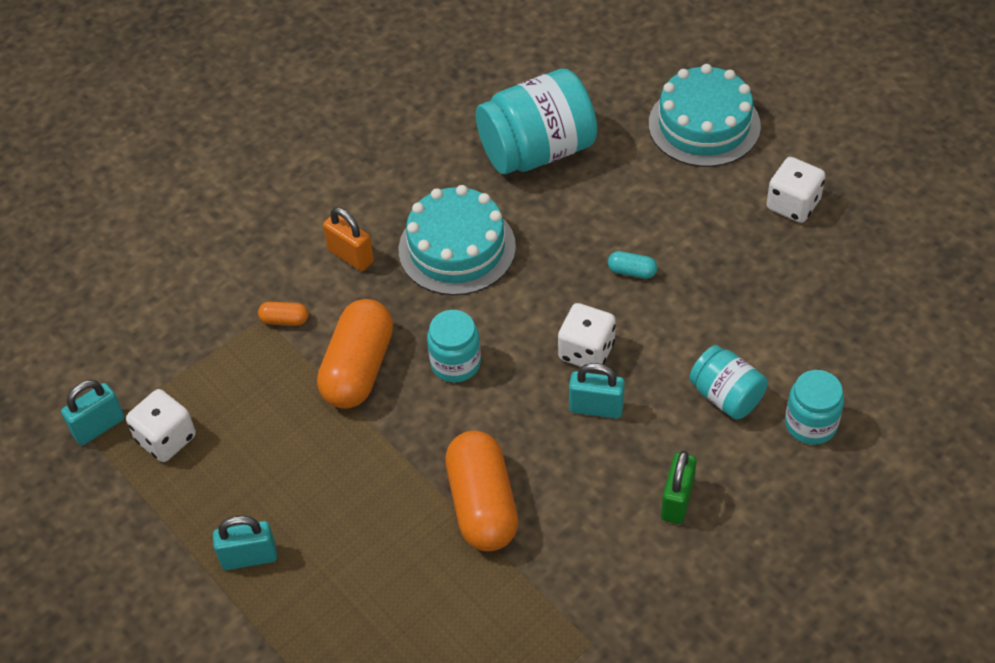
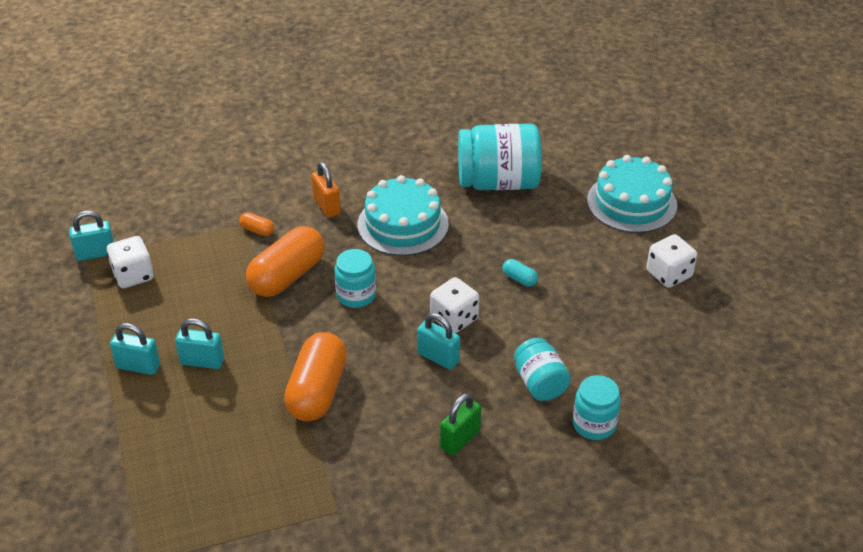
camera: 20 degrees right, 10 degrees down
none -> turquoise padlock [175,318,224,369]

